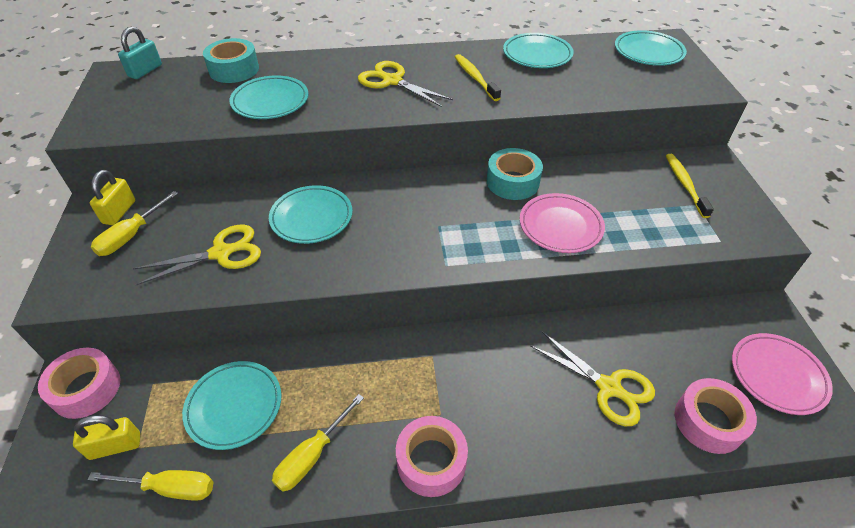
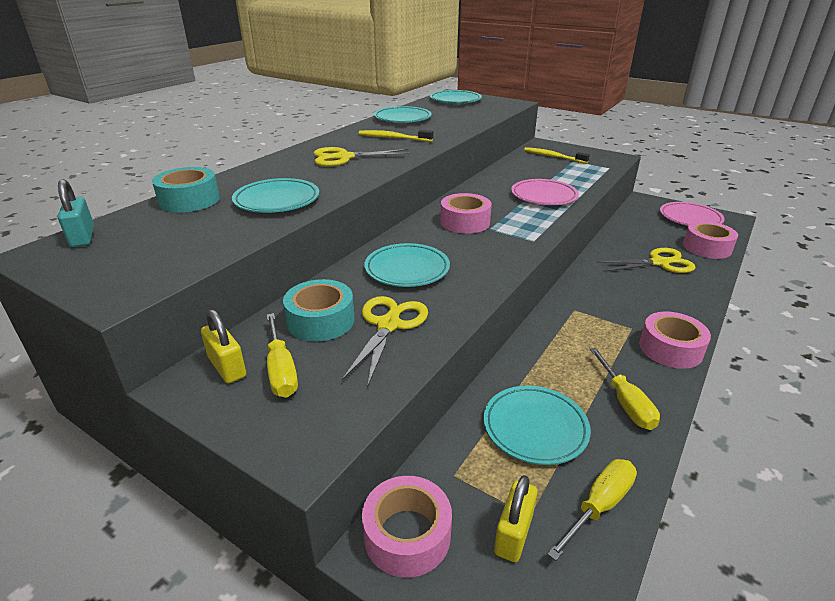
camera: 50 degrees left, 15 degrees down
turquoise tape [487,148,543,200] -> turquoise tape moved to [283,279,355,342]
none -> pink tape [441,193,492,234]

